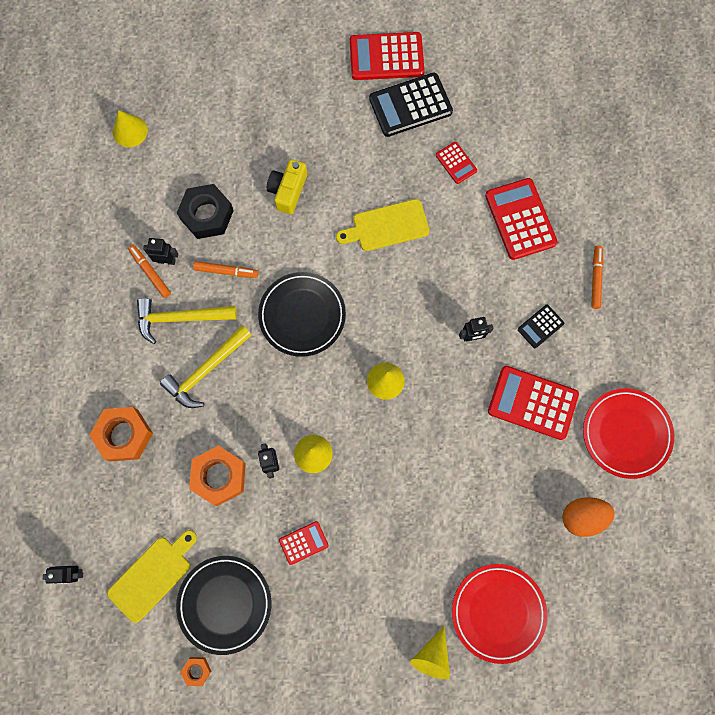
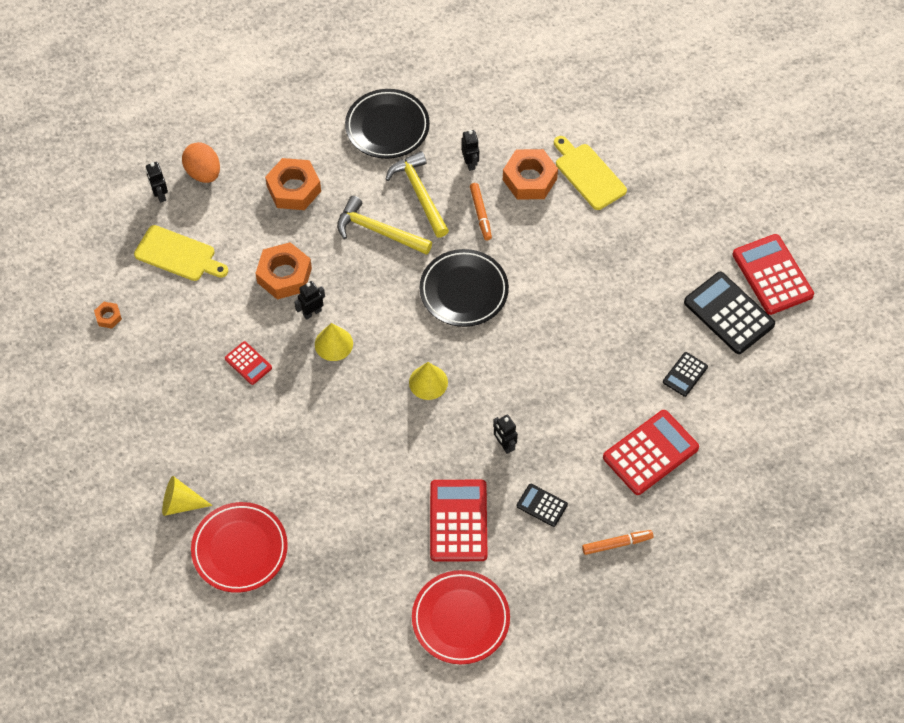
camera: 70 degrees right, 15 degrees down
yellow cone [113,110,148,147] -> none
orange marker [128,245,171,298] -> none
black plate [176,556,271,655] -> black plate moved to [345,89,430,159]
black nut [177,184,234,239] -> orange nut [503,149,558,200]
yellow camera [267,159,307,214] -> none
yellow cutting board [336,199,430,251] -> yellow cutting board moved to [554,136,627,210]
red calculator [436,142,477,184] -> black calculator [663,352,708,397]
orange egg [562,497,615,537] -> orange egg moved to [182,142,220,183]

